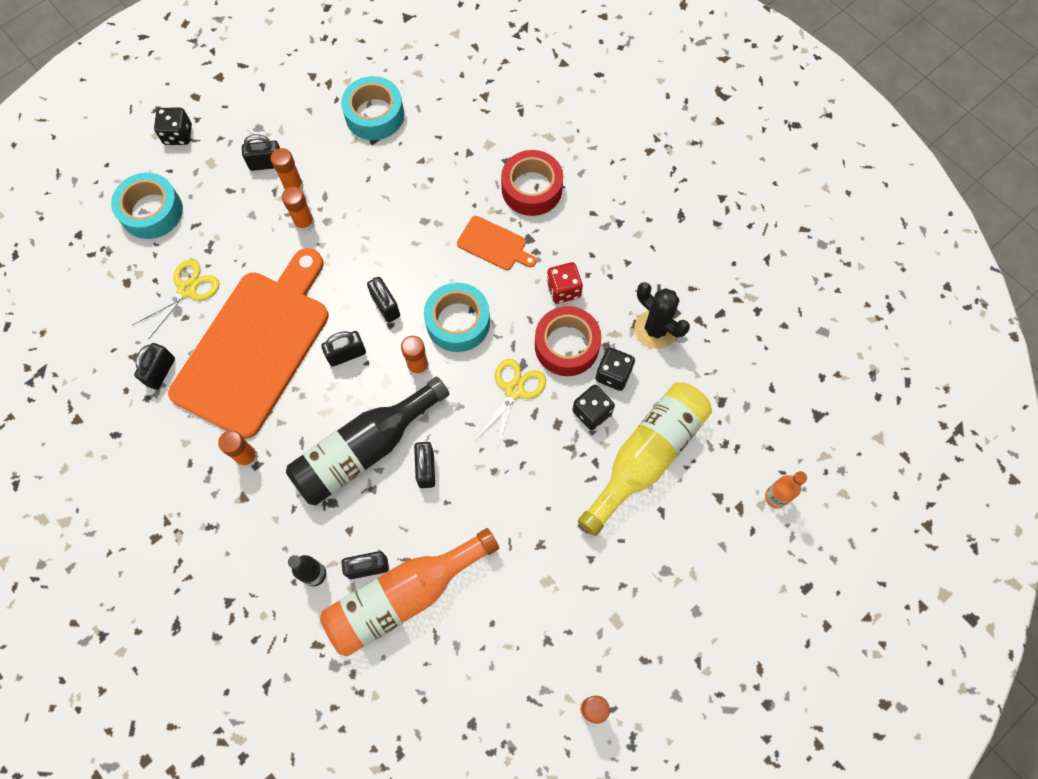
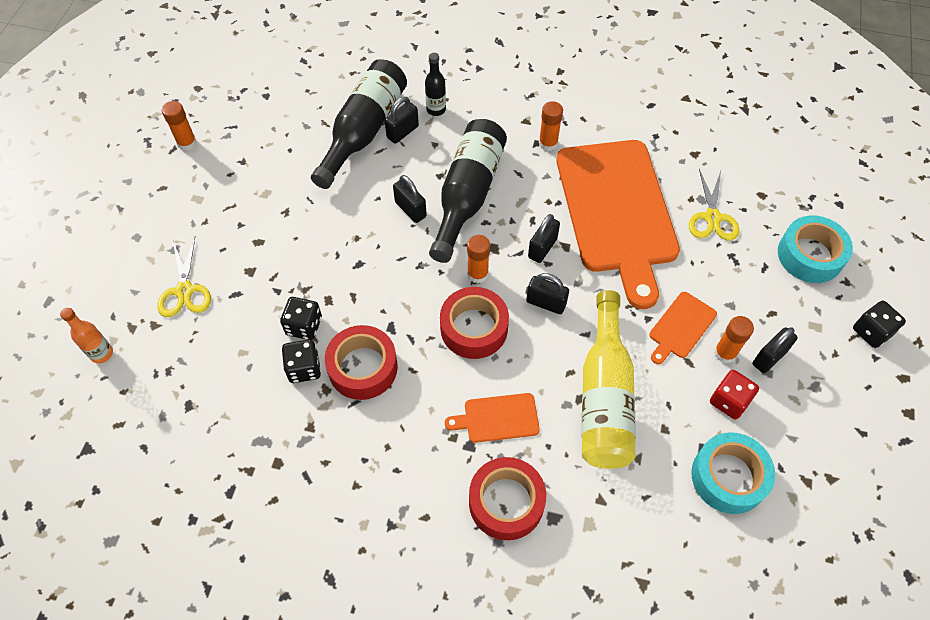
camera: 145 degrees right, 10 degrees down
black padlock [134,343,175,390] -> none
orange glue stick [282,186,315,232] -> orange cutting board [649,292,717,364]
orange bottle [320,528,499,657] -> black bottle [311,59,407,189]
turquoise tape [424,283,490,352] -> red tape [440,287,509,359]
yellow scissors [475,359,546,450] -> yellow scissors moved to [157,237,211,317]
red dice [547,262,583,304] -> red dice moved to [710,370,759,420]
yellow bottle [578,382,712,536] -> yellow bottle moved to [582,290,636,469]
black cactus [634,282,690,349] -> none

